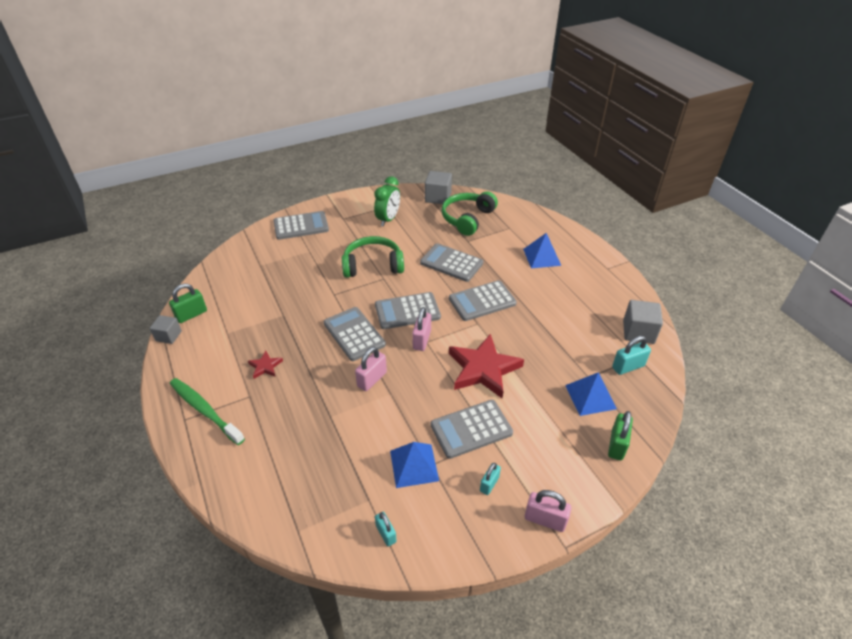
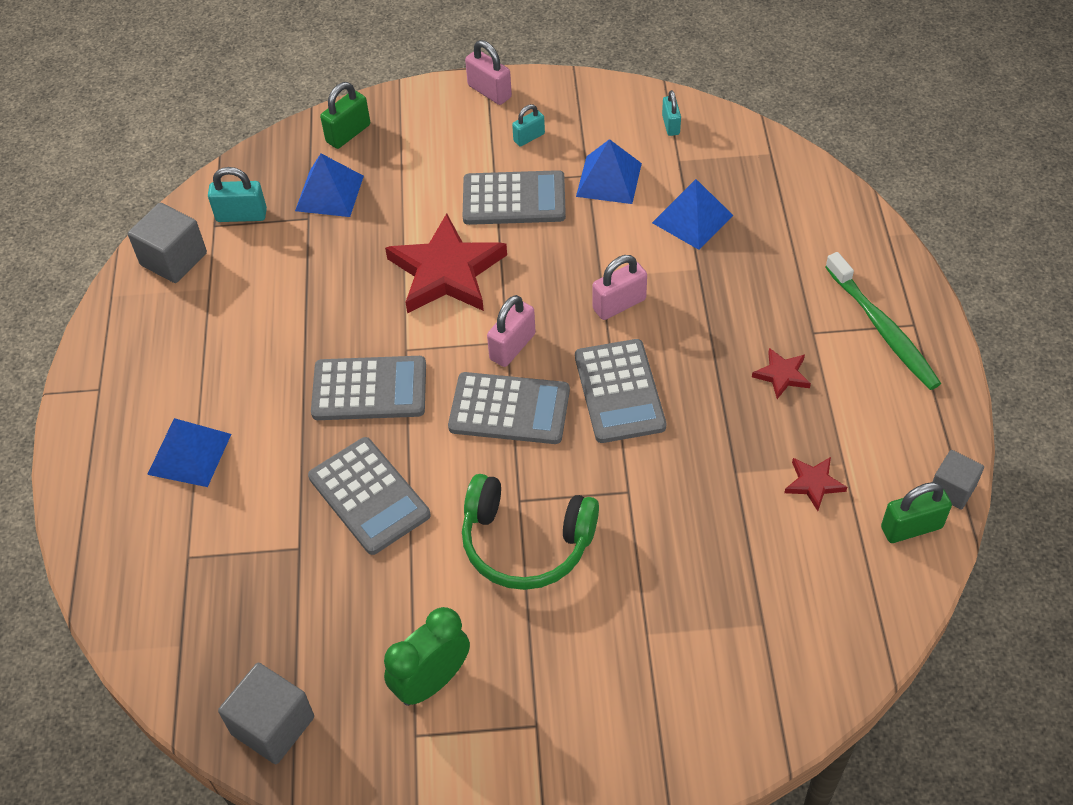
camera: 155 degrees left, 10 degrees up
grey calculator [274,211,329,240] -> none
green headphones [441,191,498,236] -> none
none -> blue pyramid [652,179,733,250]
none -> red star [784,457,847,511]

